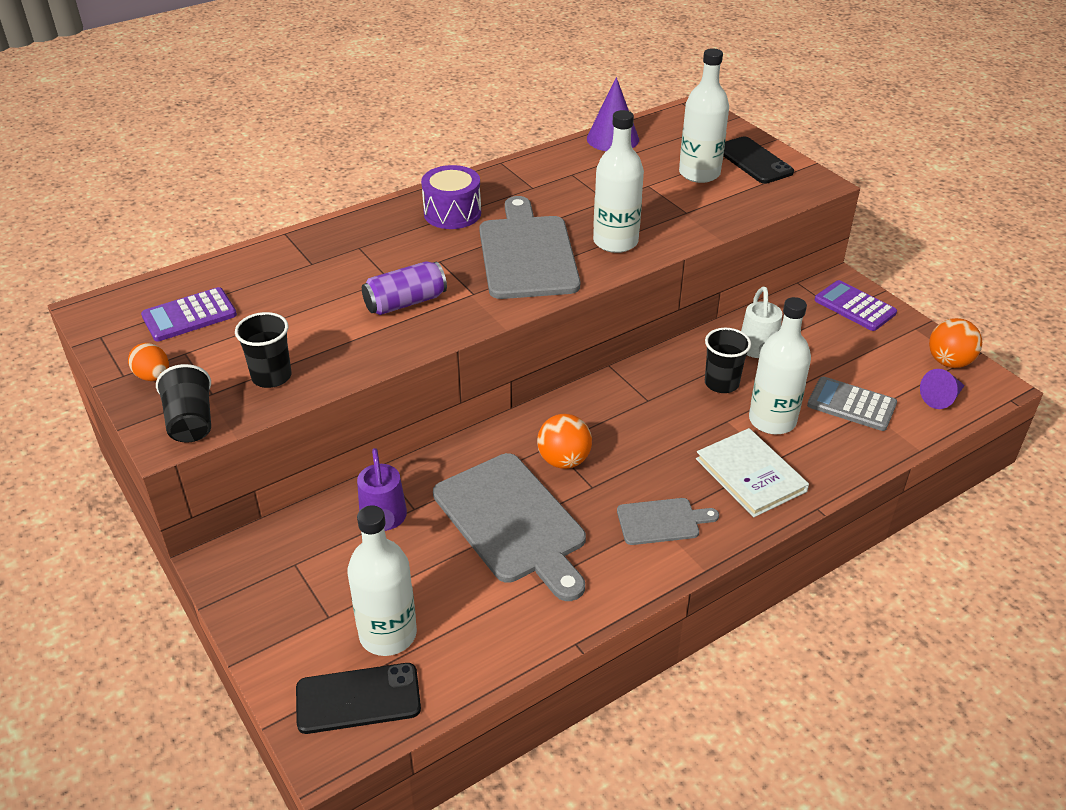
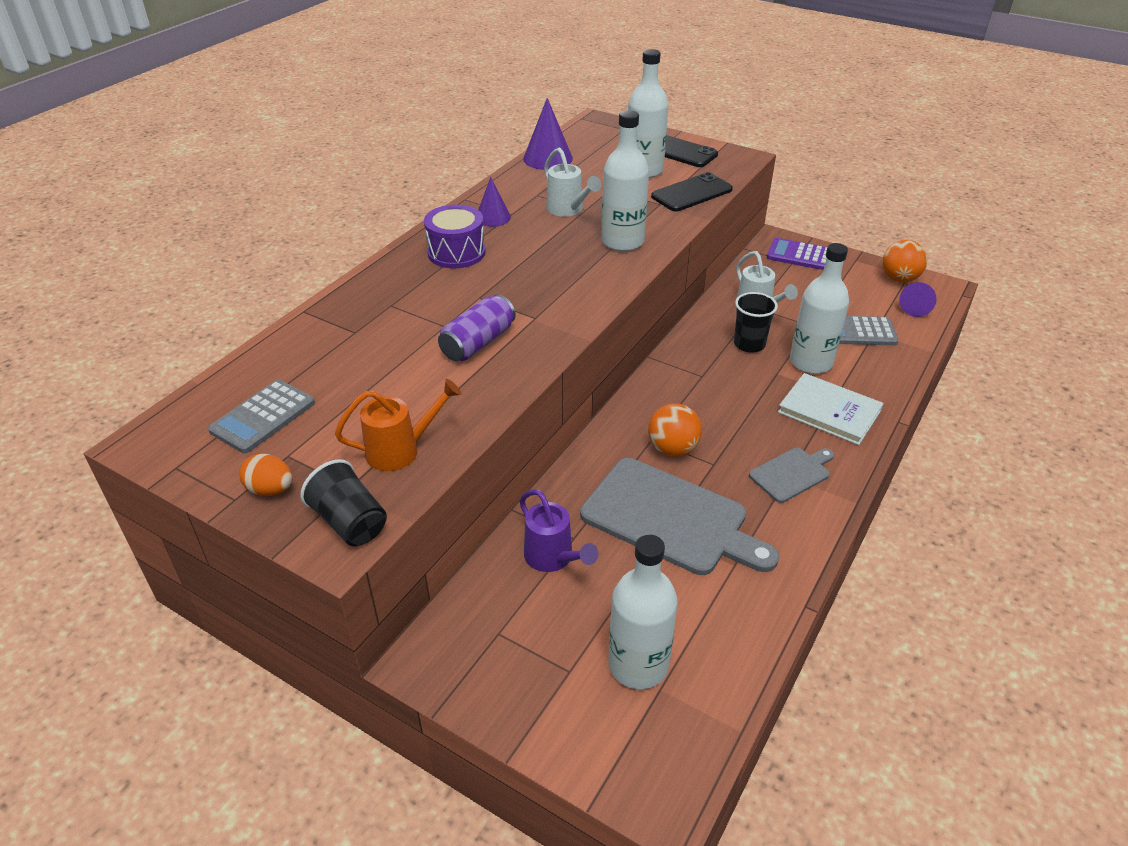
camera: 25 degrees left, 0 degrees up
purple calculator [141,287,237,341] -> grey calculator [208,380,315,453]
black cup [235,312,291,388] -> orange watering can [335,379,461,471]
black phone [296,663,421,734] -> black phone moved to [651,172,733,211]
grey cutting board [479,196,580,299] -> none
none -> purple cone [478,177,511,227]
none -> white watering can [544,147,601,216]

